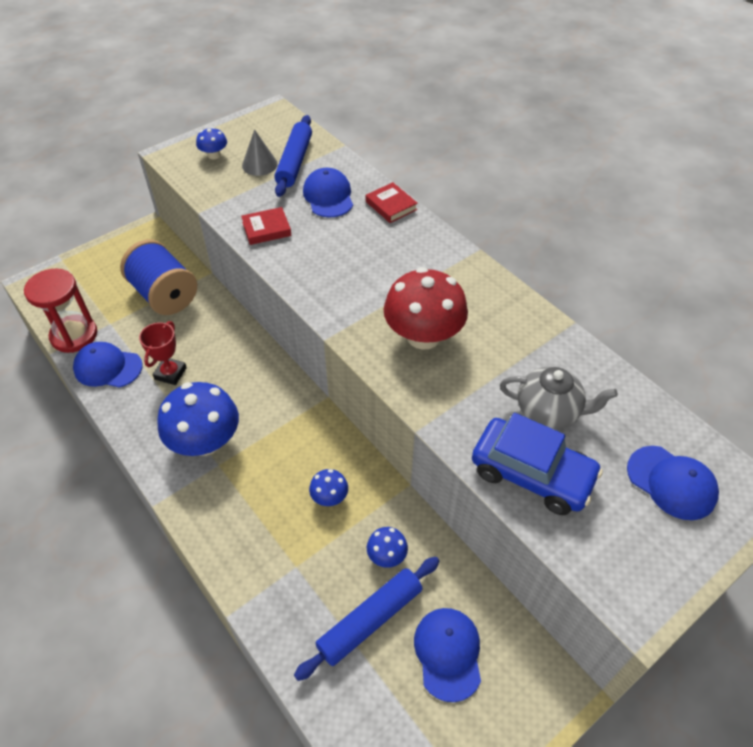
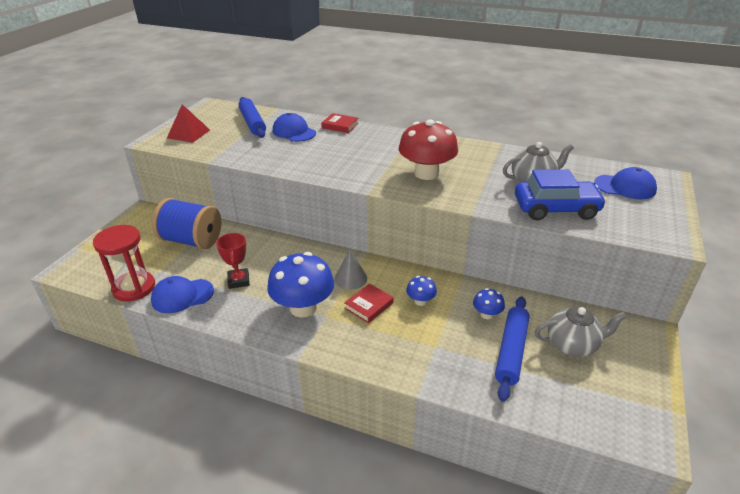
camera: 30 degrees left, 15 degrees down
blue mushroom [196,127,227,159] -> red pyramid [167,104,210,143]
red book [241,207,292,245] -> red book moved to [344,283,394,323]
grey cone [242,129,278,176] -> grey cone moved to [335,249,367,290]
blue cap [414,608,481,702] -> grey teapot [535,307,627,357]

